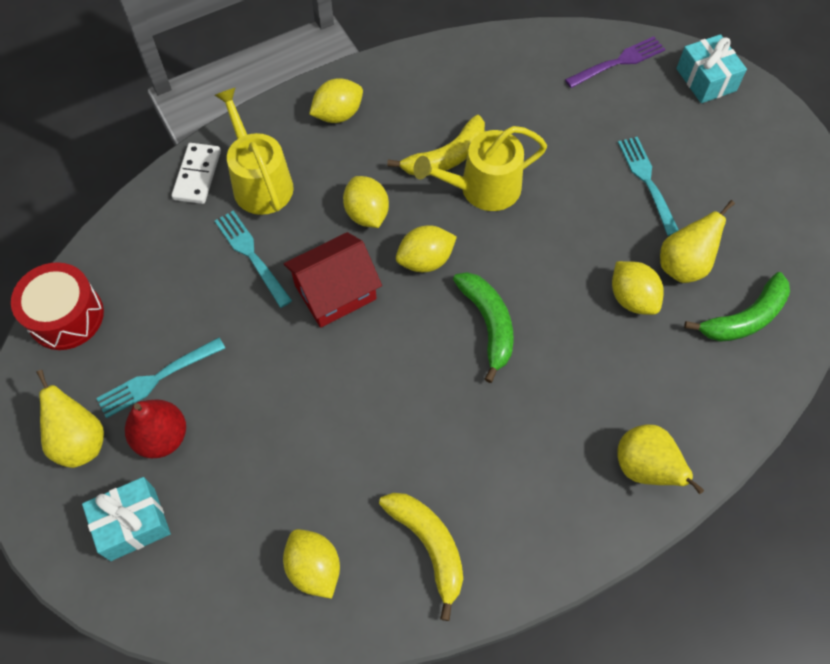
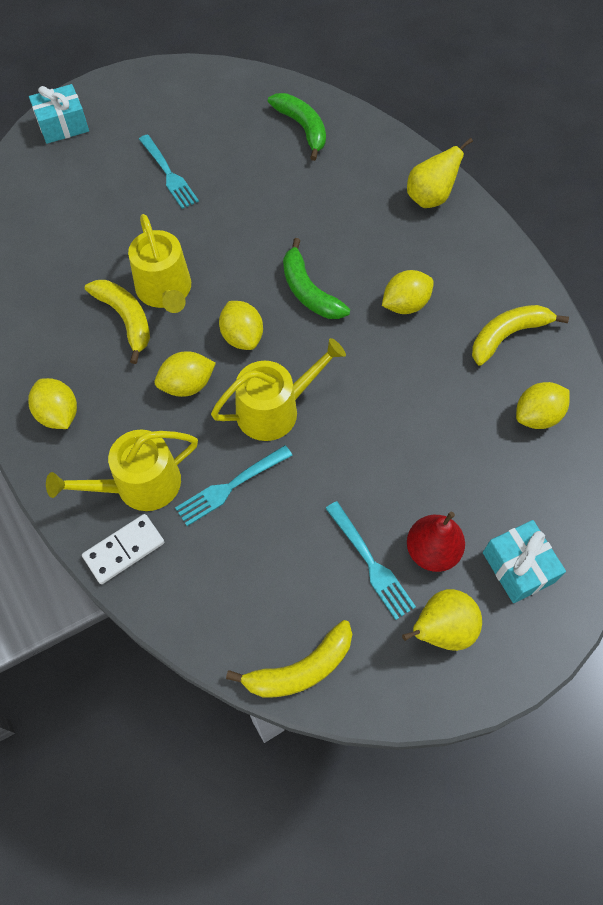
camera: 90 degrees left, 0 degrees up
red drum [11,262,104,350] -> yellow banana [226,620,352,697]
white domino [172,143,221,204] -> white domino turned 45 degrees counterclockwise [82,514,164,584]
red house [284,232,382,328] -> yellow watering can [211,338,346,441]
green banana [453,272,514,383] -> green banana turned 105 degrees counterclockwise [283,238,350,319]
purple fork [565,36,665,88] -> none
yellow lemon [612,261,664,315] -> yellow lemon moved to [382,270,434,314]
turquoise fork [618,137,679,236] -> turquoise fork turned 105 degrees counterclockwise [139,134,199,209]
yellow pear [660,200,735,283] -> none

